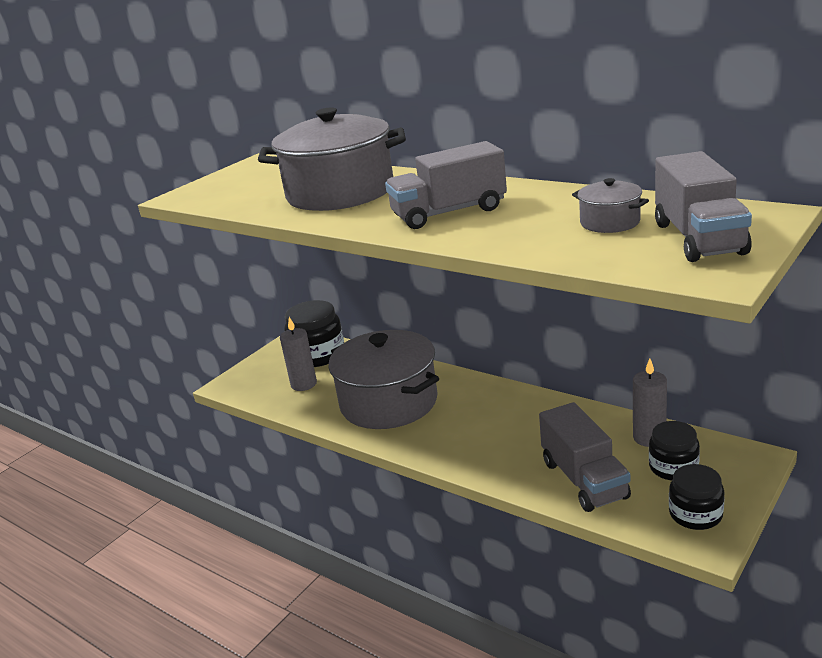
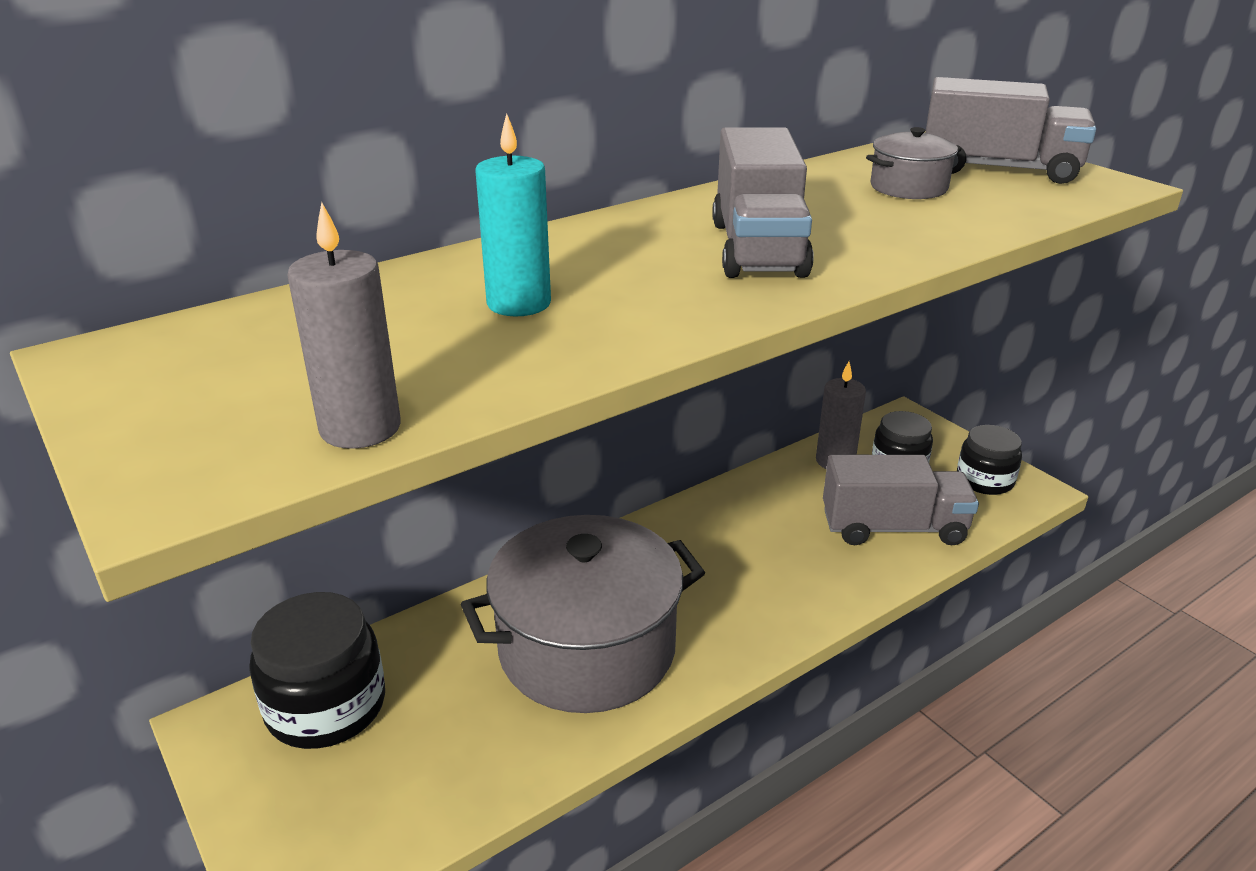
camera: 75 degrees left, 5 degrees up
grey pot [258,107,406,211] -> turquoise candle [476,113,551,317]
grey candle [280,317,317,391] -> grey candle moved to [287,202,401,449]

